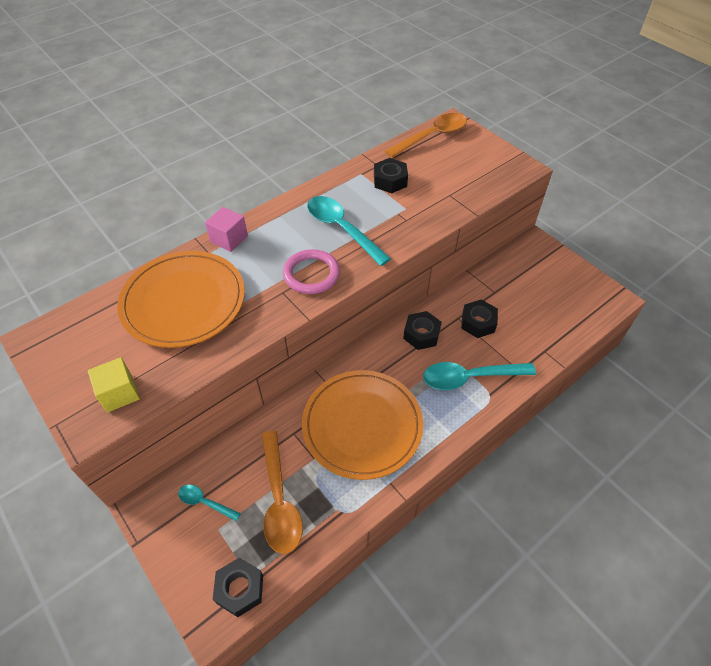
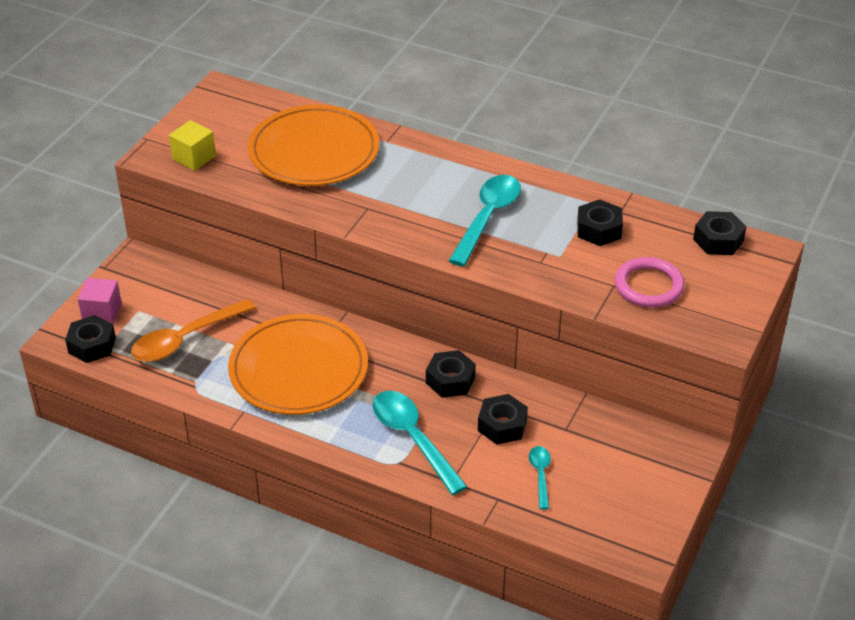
camera: 65 degrees right, 10 degrees down
turquoise spoon [178,484,241,521] -> turquoise spoon moved to [529,446,551,509]
pink cube [205,207,248,252] -> pink cube moved to [78,278,122,324]
pink ring [283,249,340,294] -> pink ring moved to [615,257,685,307]
orange spoon [385,113,467,158] -> black nut [693,211,746,255]

